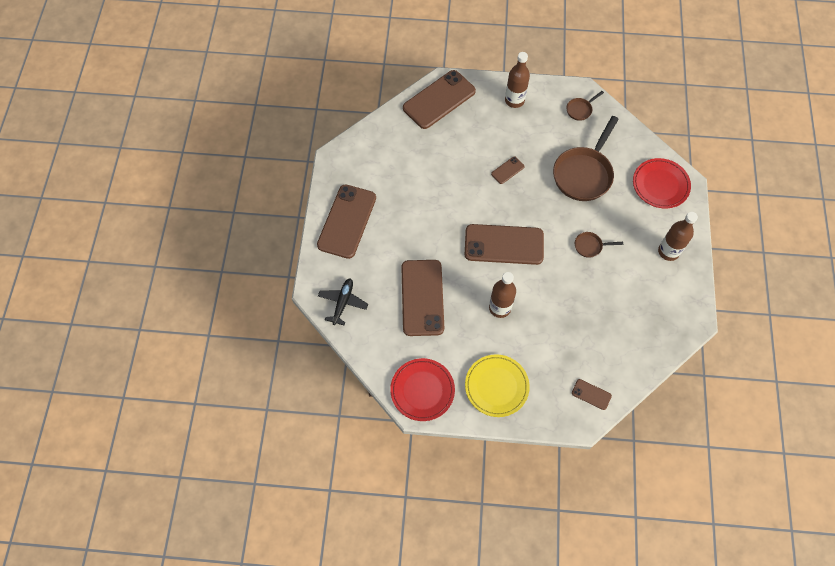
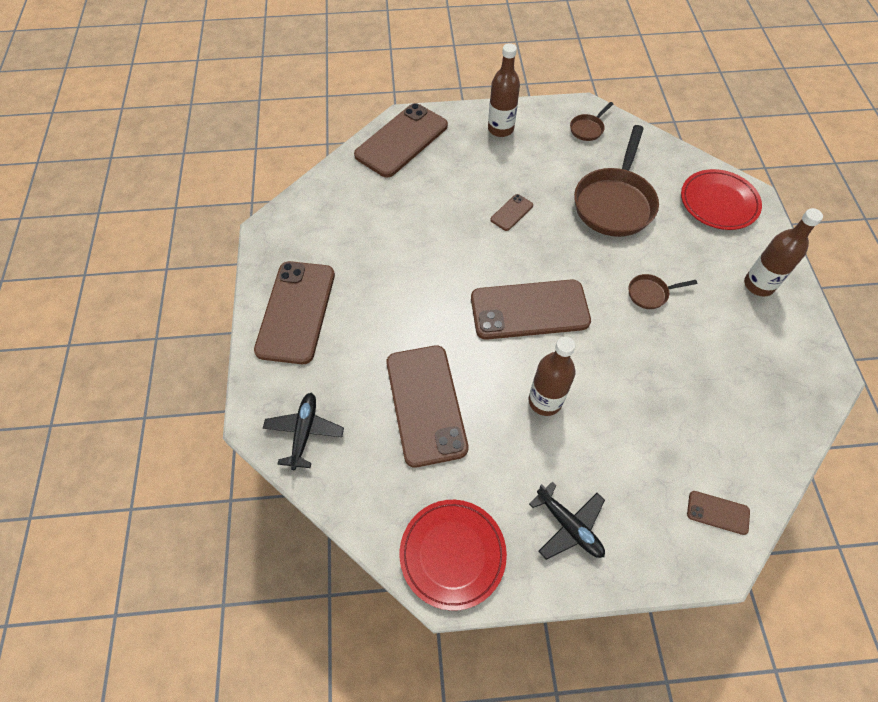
camera: 10 degrees left, 5 degrees down
yellow plate [465,354,530,417] -> black plane [529,481,605,560]

